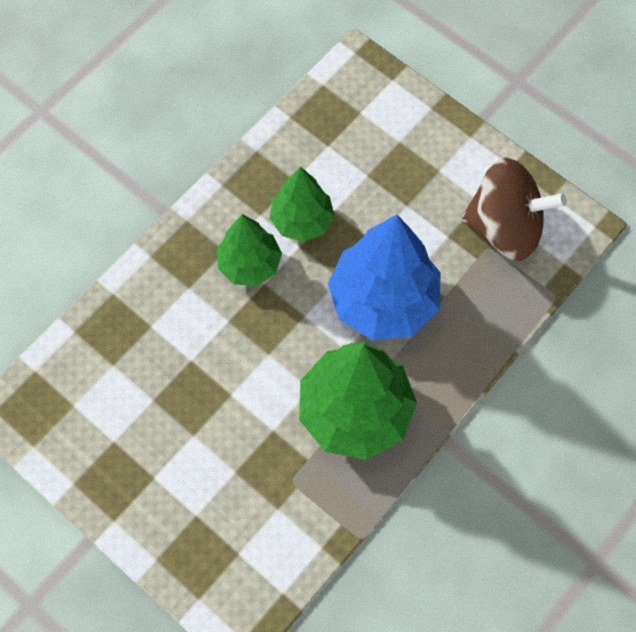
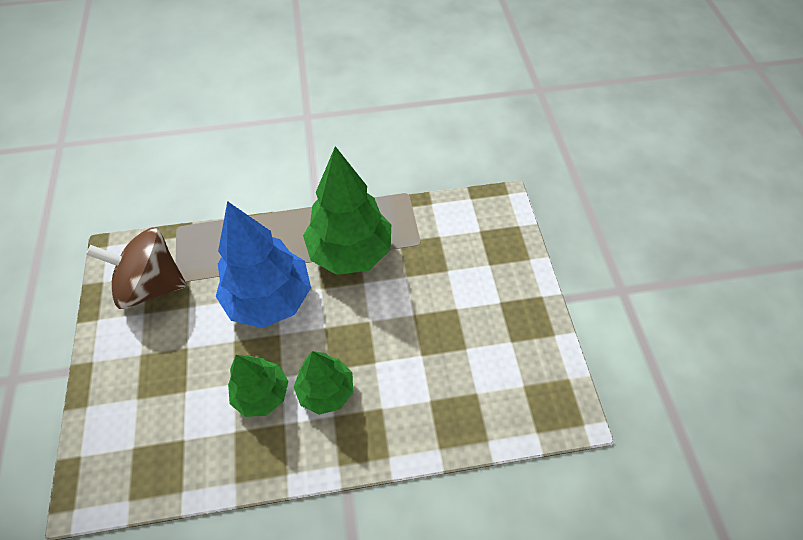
camera: 140 degrees left, 10 degrees down
brown spinning top [461,158,567,261] -> brown spinning top turned 45 degrees counterclockwise [86,228,187,309]

